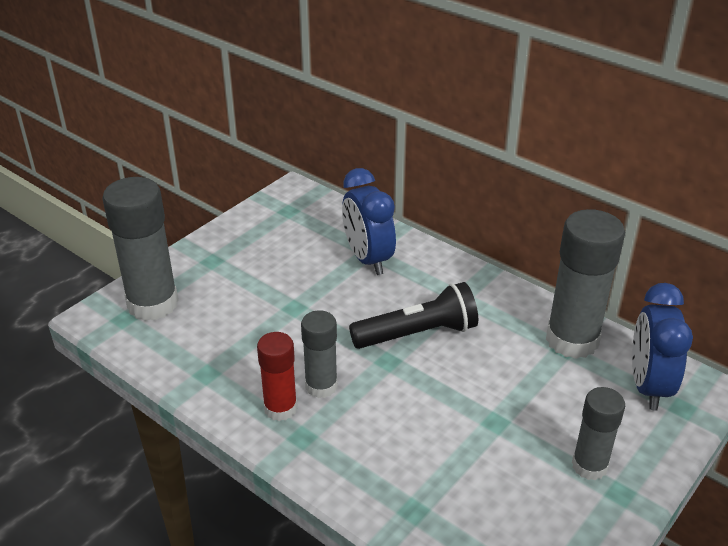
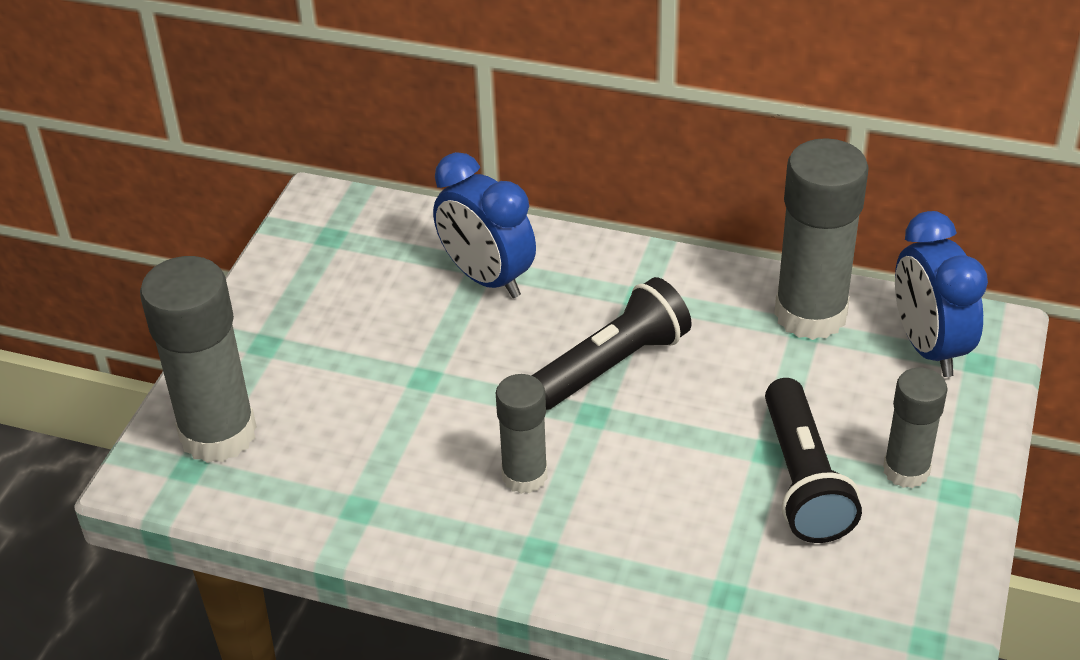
camera: 20 degrees left, 5 degrees up
red glue stick [257,332,297,421] -> none
none -> black flashlight [765,378,862,543]

